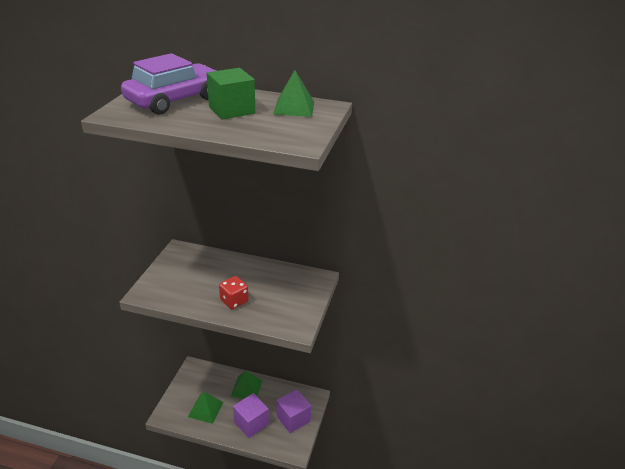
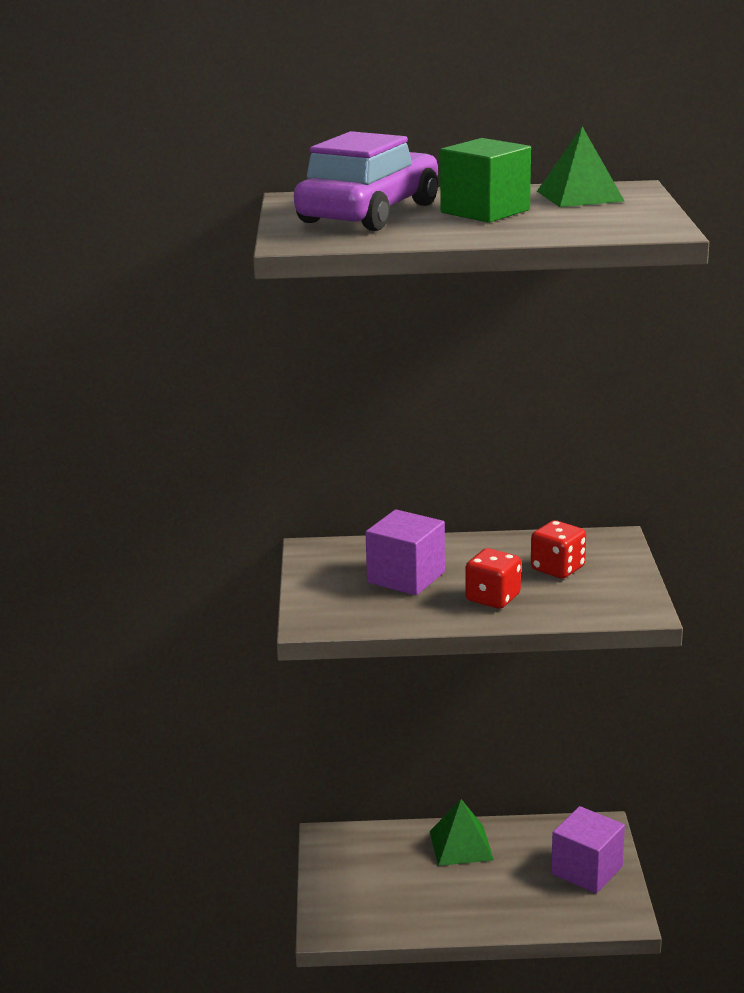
camera: 15 degrees left, 10 degrees down
green pyramid [188,392,223,424] -> none
purple cube [233,393,269,438] -> purple cube moved to [365,509,445,596]
none -> red dice [531,520,586,579]

